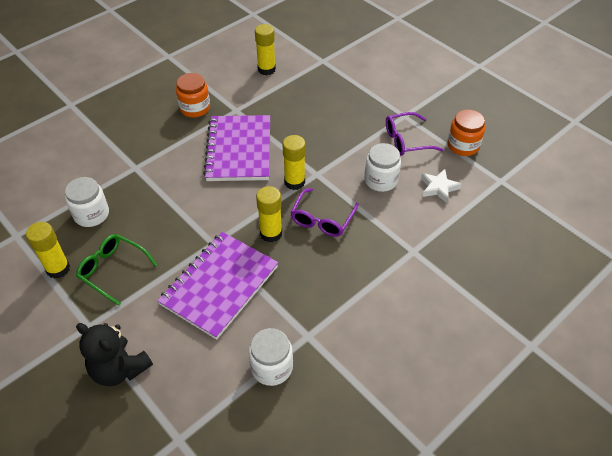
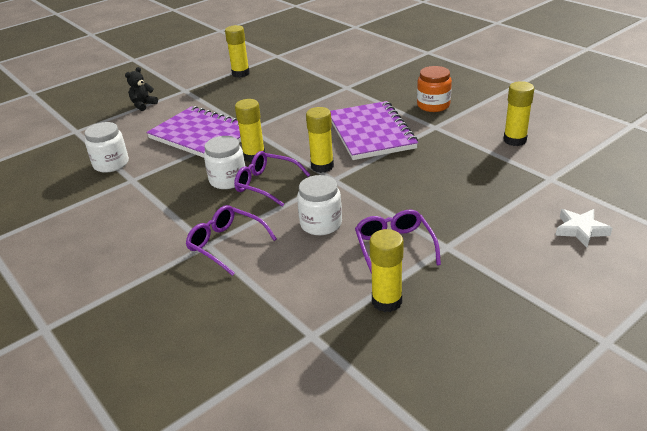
camera: 95 degrees right, 15 degrees down
white jar [65,177,109,227] -> white jar moved to [204,136,245,189]
green glasses [76,234,157,306] -> none
black teddy bear [76,323,153,387] -> black teddy bear [125,67,158,111], size x0.61
purple notebook [203,115,270,181] -> purple notebook turned 75 degrees clockwise [330,101,418,160]
white star [421,169,461,203] -> white star moved to [555,209,612,247]
orange jar [447,109,485,156] -> yellow glue stick [370,229,404,312]
none -> purple glasses [186,205,277,276]

